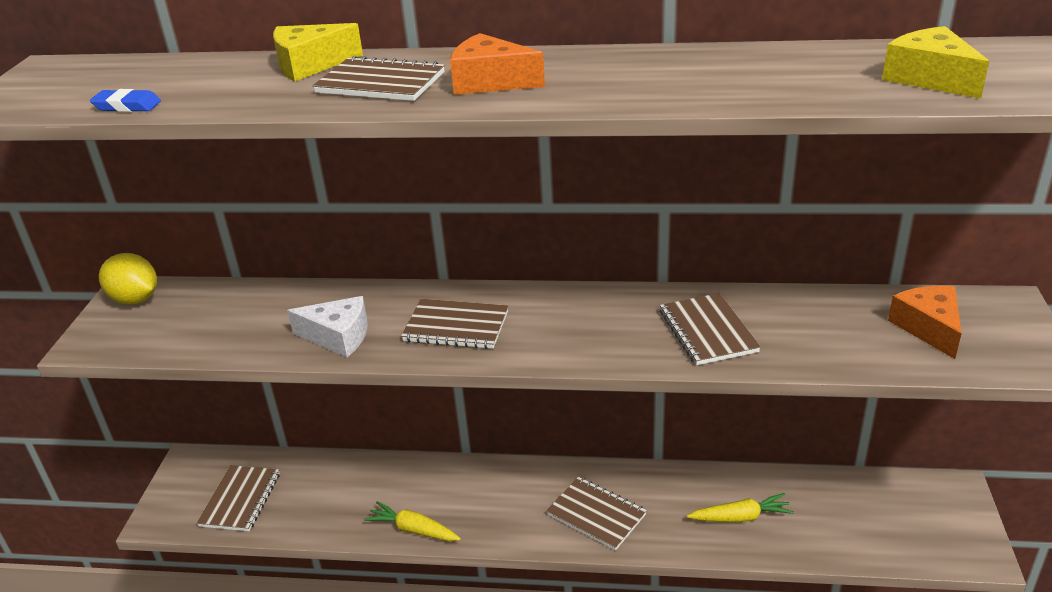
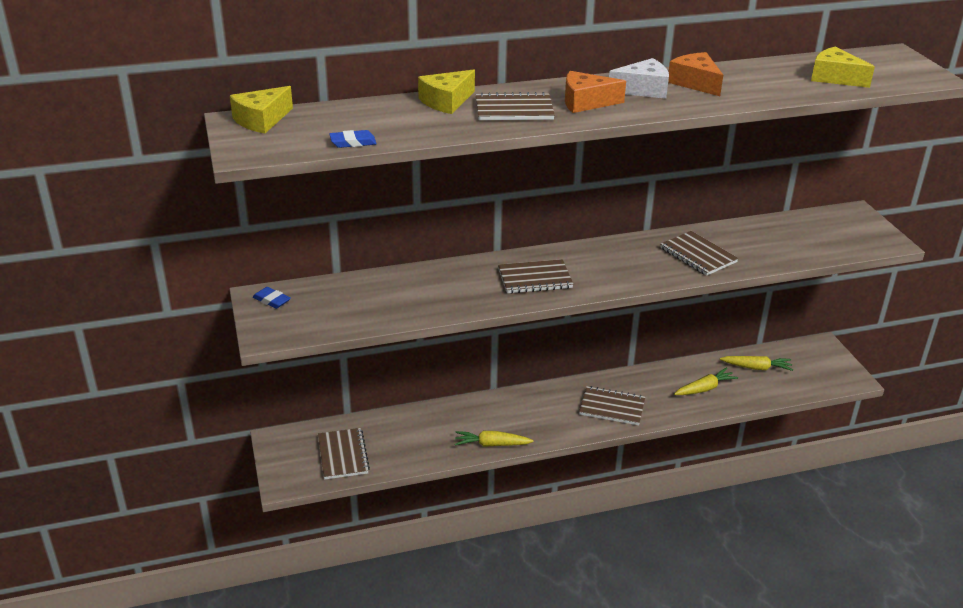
camera: 25 degrees left, 0 degrees up
yellow lemon [99,253,157,305] -> blue eraser [253,287,291,309]
white cheese [287,296,368,357] -> white cheese moved to [609,58,669,99]
orange cheese [888,286,962,359] -> orange cheese moved to [668,52,723,96]
none -> yellow cheese [230,86,293,133]
none -> yellow carrot [720,356,793,371]

